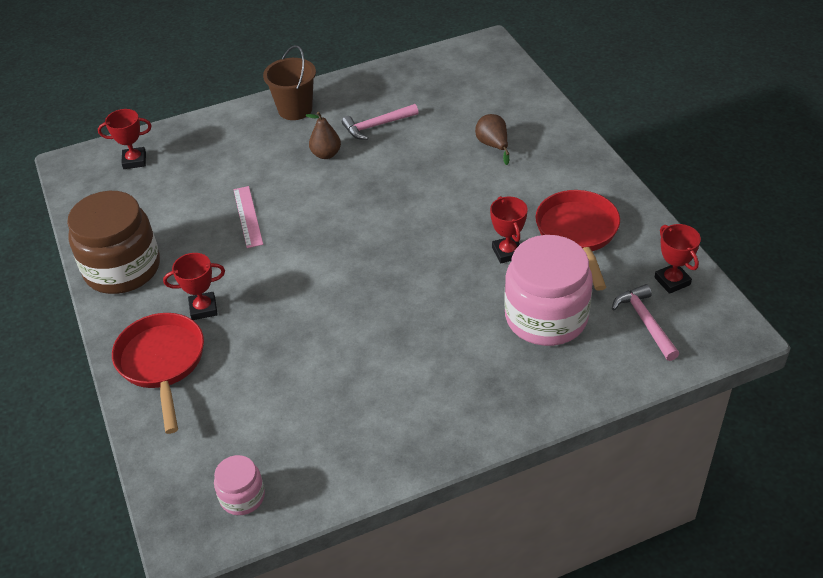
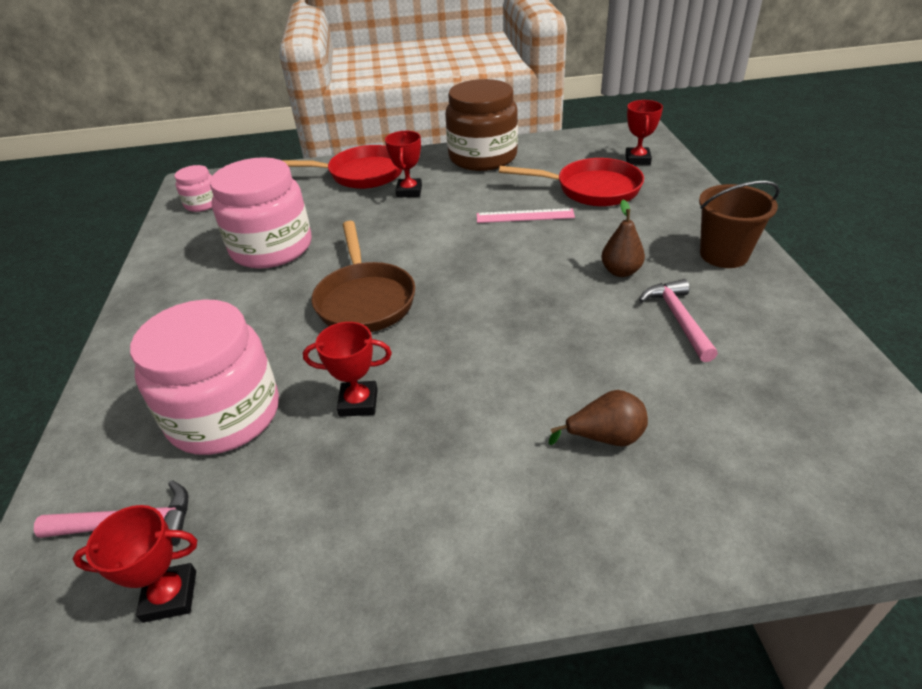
camera: 105 degrees right, 5 degrees down
red pan [535,190,620,291] -> red pan moved to [499,158,644,206]
none -> pink jar [210,157,312,269]
none -> brown pan [312,221,415,332]

